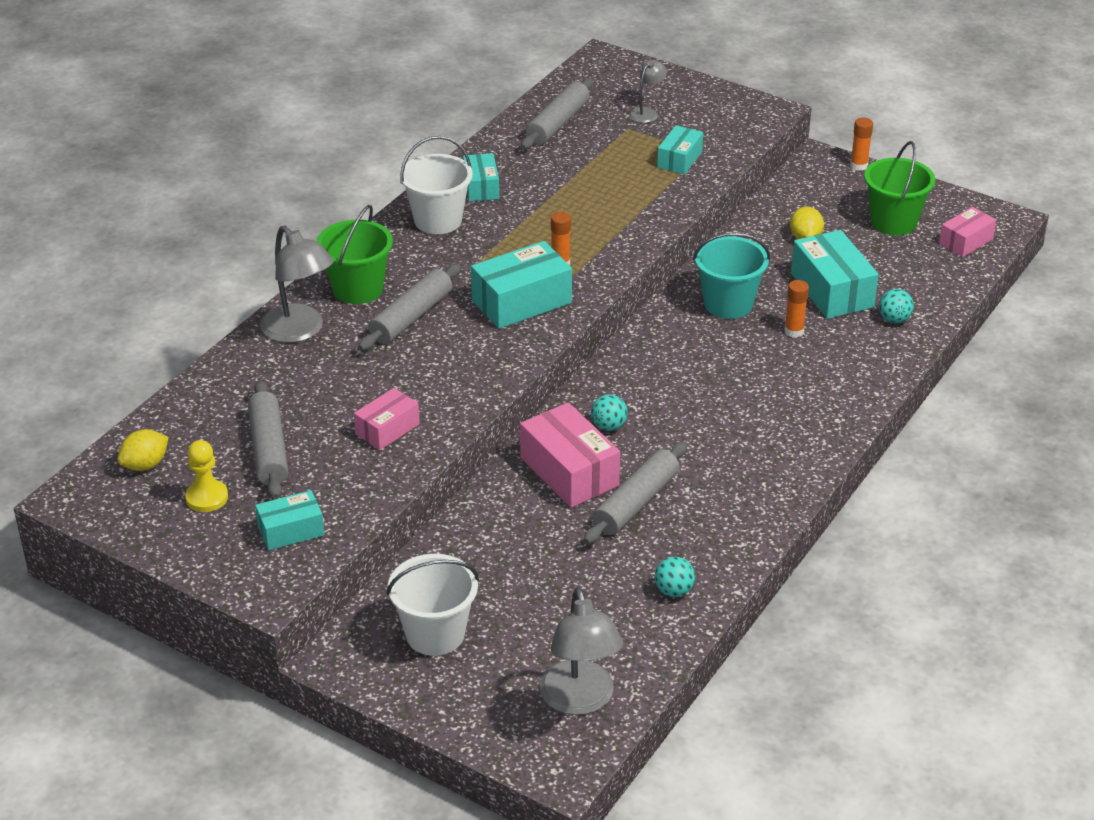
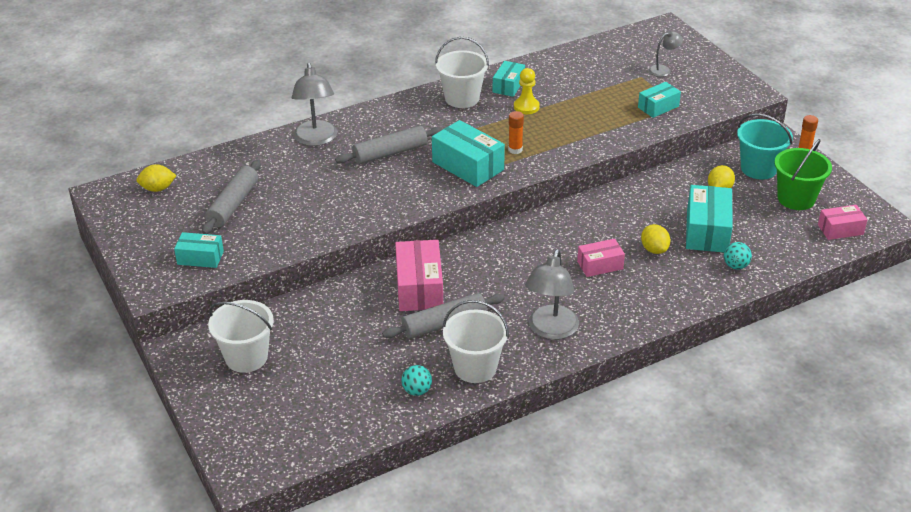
camera: 30 degrees right, 0 degrees up
yellow pawn [185,440,228,512] -> yellow pawn moved to [514,68,540,114]
green bucket [317,205,393,304] -> none
pink box [354,388,420,450] -> pink box moved to [577,239,625,277]
turquoise box [471,241,572,329] -> turquoise box turned 45 degrees clockwise [432,120,505,187]
grey rolling pin [521,78,593,149] -> none
grey lamp [539,587,623,715] -> grey lamp moved to [525,249,579,340]
turquoise ball [591,394,628,431] -> none
turquoise bucket [693,232,770,319] -> turquoise bucket moved to [737,114,793,179]
orange glue stick [784,280,809,338] -> yellow lemon [641,224,670,254]
none -> white bucket [442,300,509,383]

